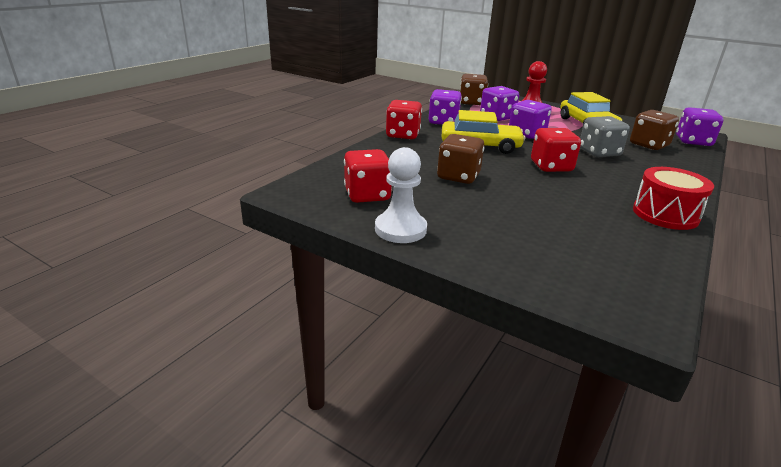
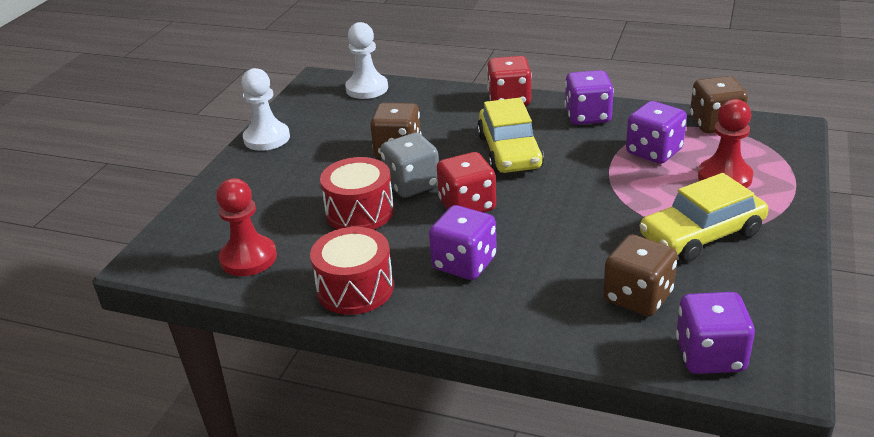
camera: 80 degrees right, 5 degrees up
red dice [344,149,392,203] -> none
purple dice [509,100,552,139] -> purple dice moved to [429,205,497,280]
grey dice [580,116,630,157] -> grey dice moved to [380,133,439,198]
none -> red pawn [216,178,277,276]
none -> red drum [320,157,394,229]
none -> white pawn [345,22,388,99]

